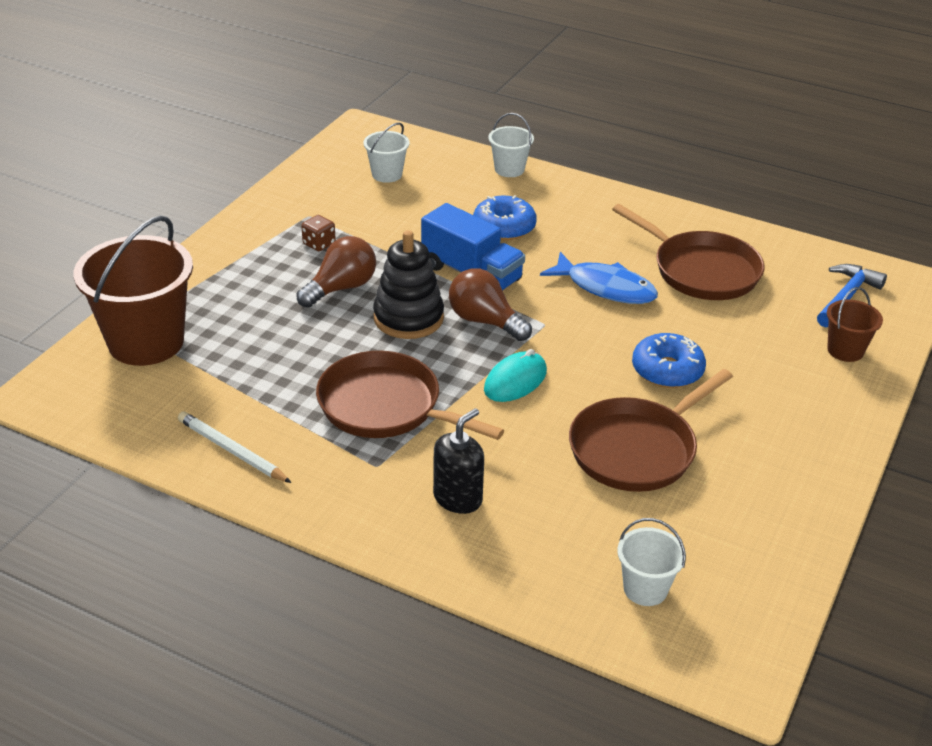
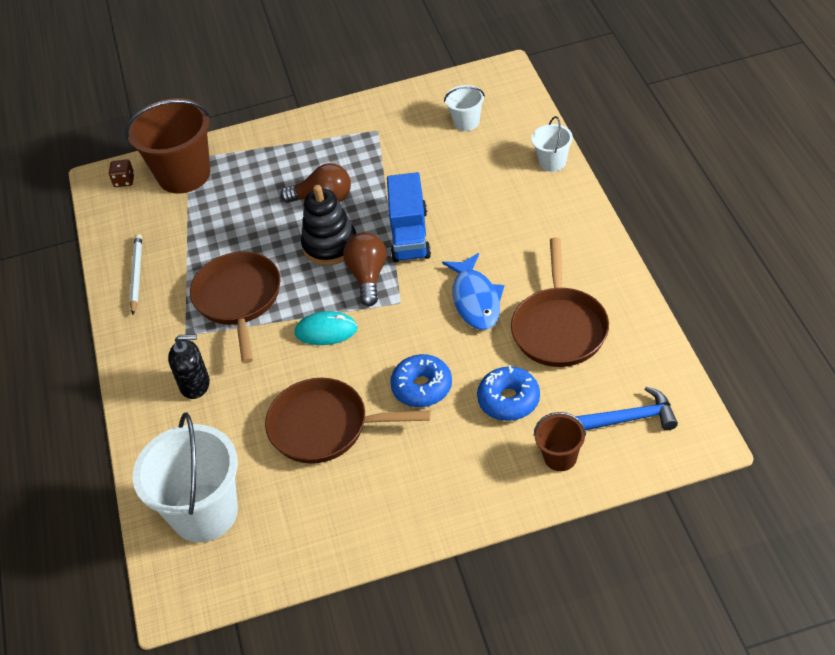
camera: 55 degrees right, 10 degrees up
brown dice [301,215,336,251] -> brown dice moved to [109,159,134,187]
blue donut [473,195,537,240] -> blue donut moved to [477,365,540,421]
white bucket [617,518,686,606] -> white bucket [133,413,238,542], size x2.06

